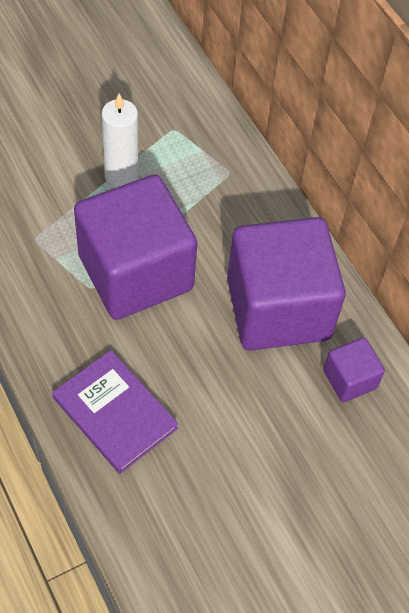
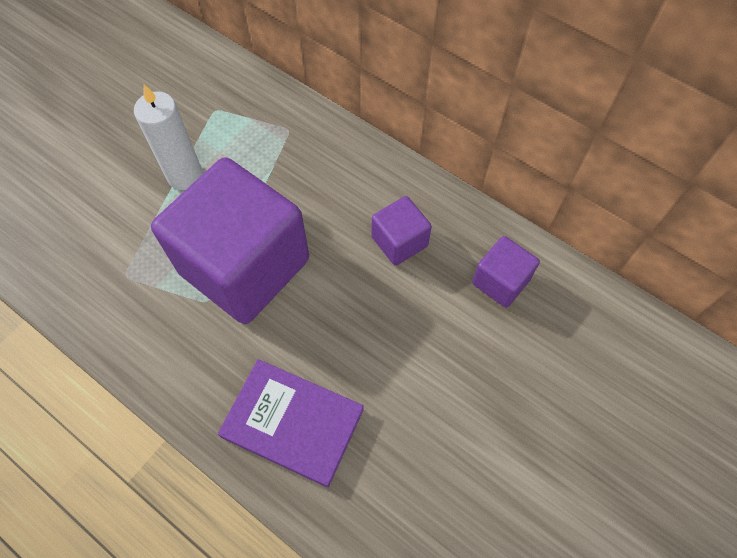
camera: 20 degrees left, 5 degrees up
purple cube [227,217,346,351] -> purple cube [372,196,432,266], size x0.45

